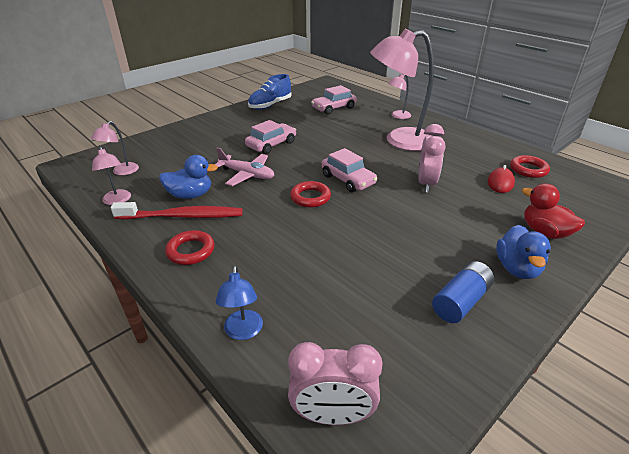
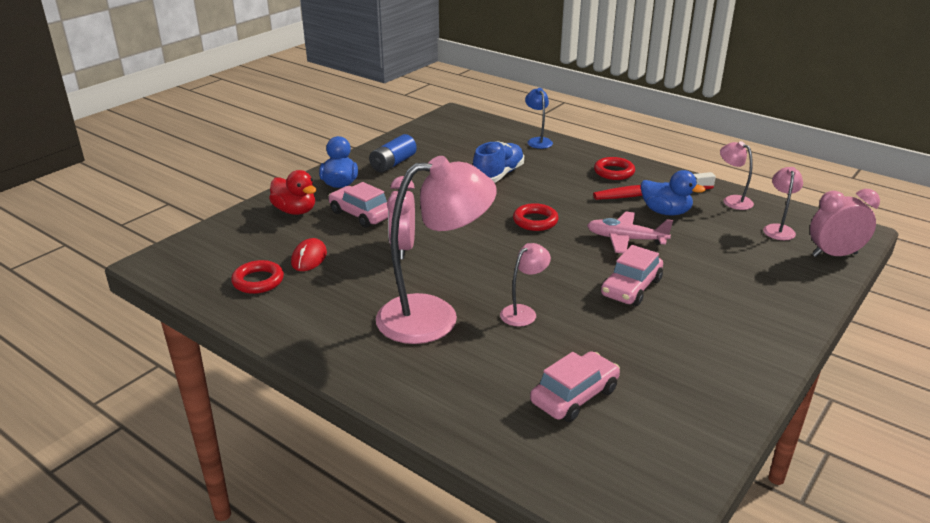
camera: 170 degrees right, 5 degrees down
blue duck [159,155,218,199] -> blue duck turned 135 degrees counterclockwise [641,170,705,216]
blue shoe [248,74,291,110] -> blue shoe moved to [473,141,524,183]
pink clock [288,342,383,425] -> pink clock moved to [810,189,880,257]
pink car [321,148,378,192] -> pink car moved to [328,182,388,228]
pink lamp [388,74,411,119] -> pink lamp moved to [500,243,551,327]

